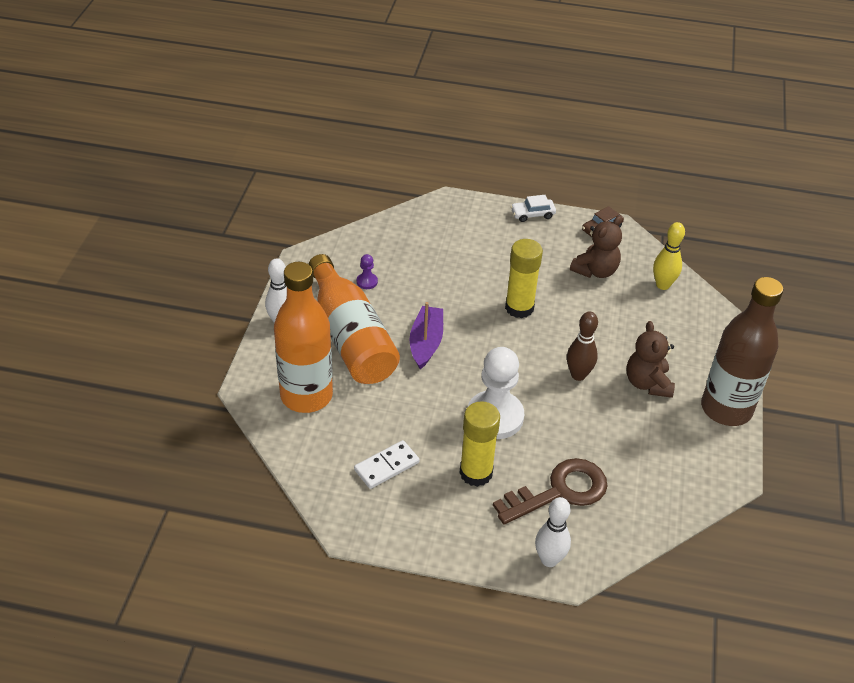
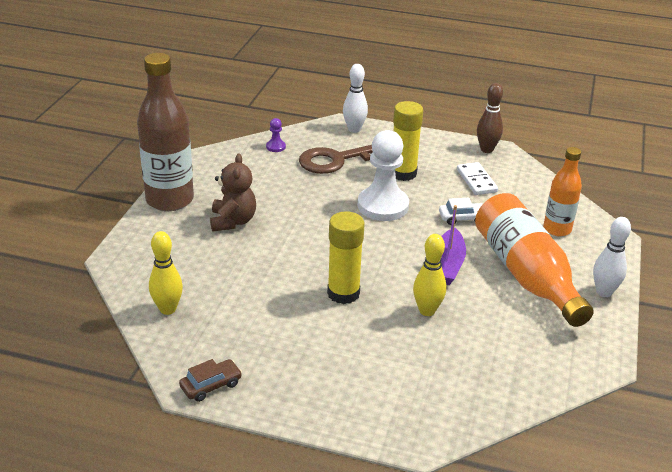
camera: 175 degrees left, 10 degrees down
orange bottle [274,262,333,413] -> orange bottle [543,147,582,236], size x0.58
white domino [354,440,420,489] -> white domino turned 75 degrees counterclockwise [457,162,498,195]
purple pawn [357,254,378,289] -> purple pawn moved to [266,118,286,152]
white car [511,195,556,222] -> white car moved to [439,198,483,225]
brown bowling pin [567,312,598,381] -> brown bowling pin moved to [477,83,503,153]
brown teddy bear [570,216,622,278] -> none
none -> yellow bowling pin [413,234,446,316]

